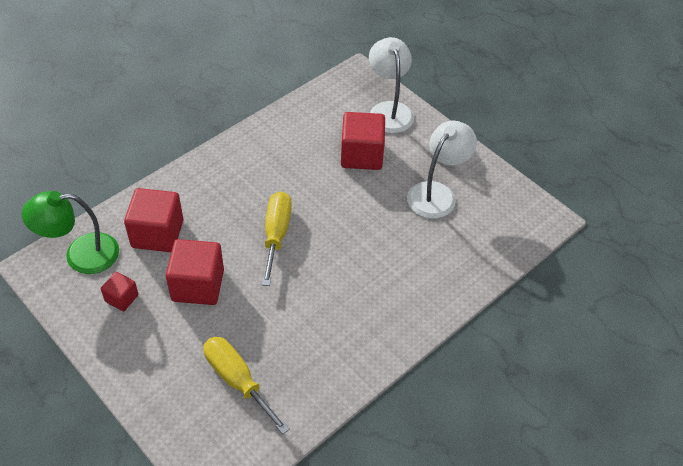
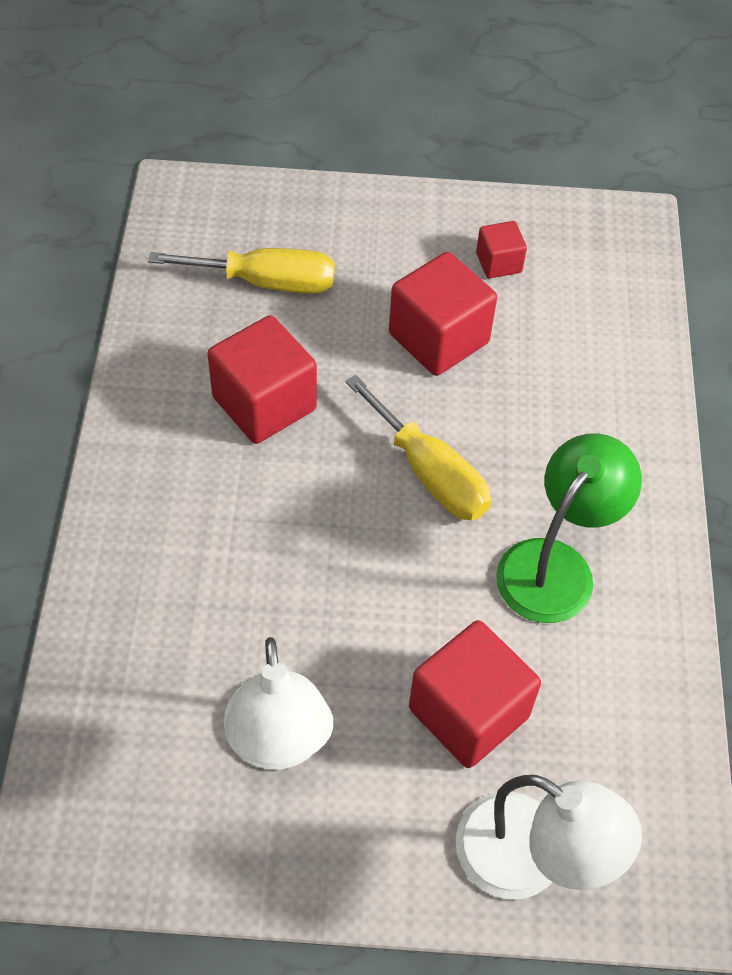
camera: 135 degrees right, 5 degrees up
green lamp [22,191,119,274] -> green lamp moved to [496,433,642,623]
red cube [124,188,183,252] -> red cube moved to [208,315,317,444]

